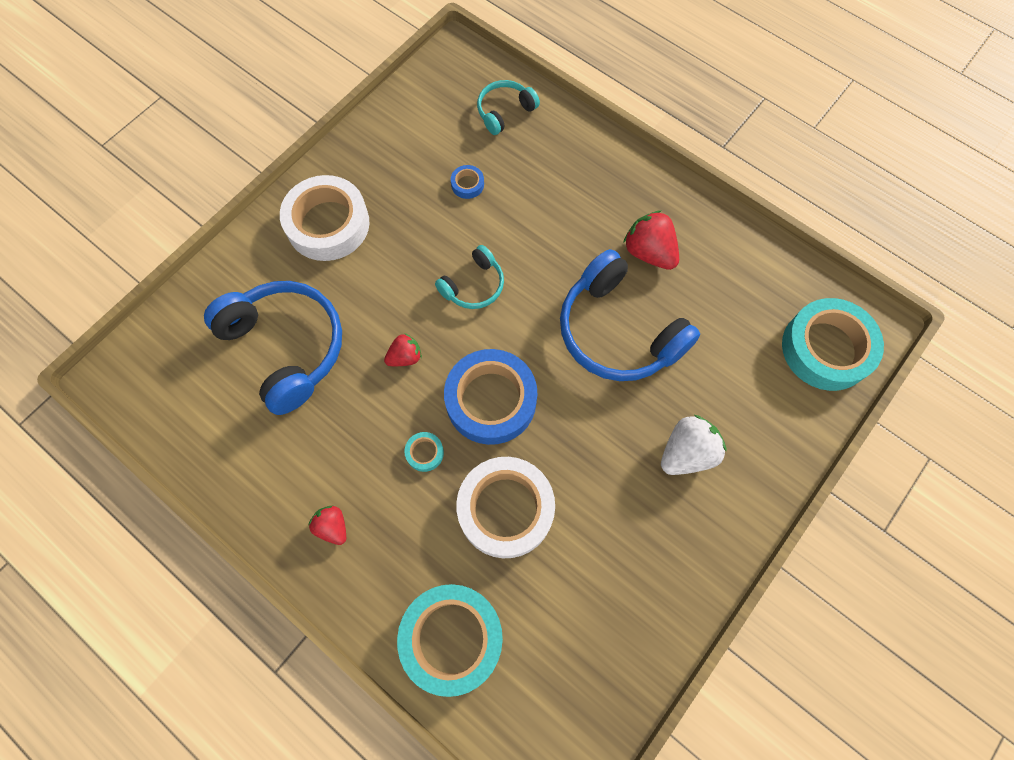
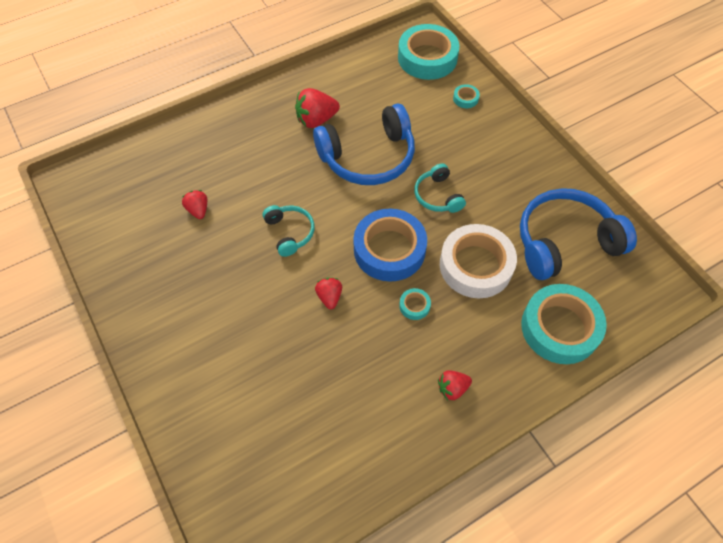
camera: 70 degrees left, 10 degrees down
blue headphones [204,281,342,415] -> blue headphones moved to [520,188,637,280]
white tape [280,175,369,261] -> none
blue tape [451,165,484,199] -> red strawberry [182,190,207,219]
turquoise headphones [477,80,540,135] -> turquoise headphones moved to [414,163,466,213]
white strawberry [661,415,727,475] -> none
none -> turquoise tape [453,84,480,108]

